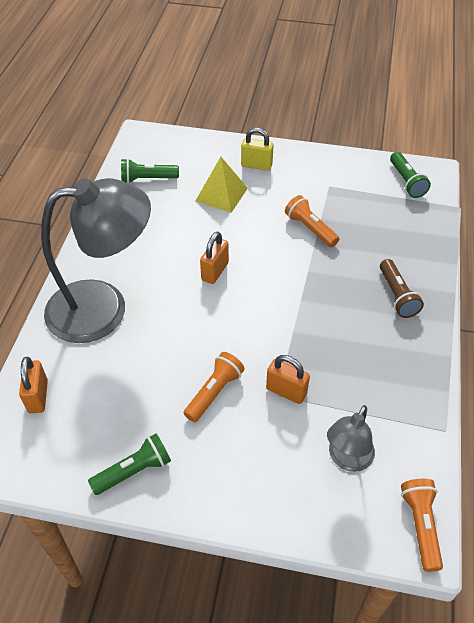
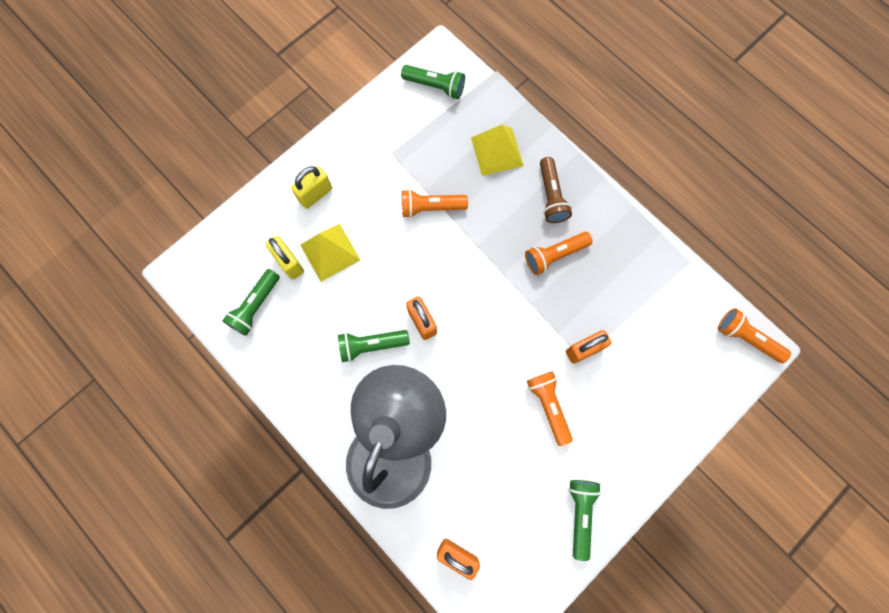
camera: 55 degrees left, 25 degrees up
grey lamp [327,405,375,472] -> none
brown flashlight [380,259,424,318] -> brown flashlight turned 60 degrees clockwise [540,157,572,223]
none -> yellow padlock [266,236,304,279]
none -> green flashlight [338,330,410,362]
none -> yellow pyramid [471,124,524,176]
none -> orange flashlight [525,232,593,275]

